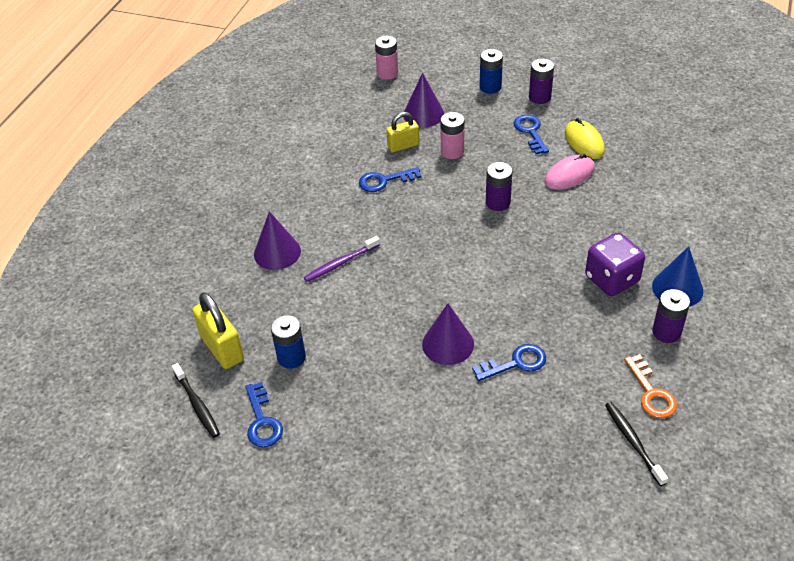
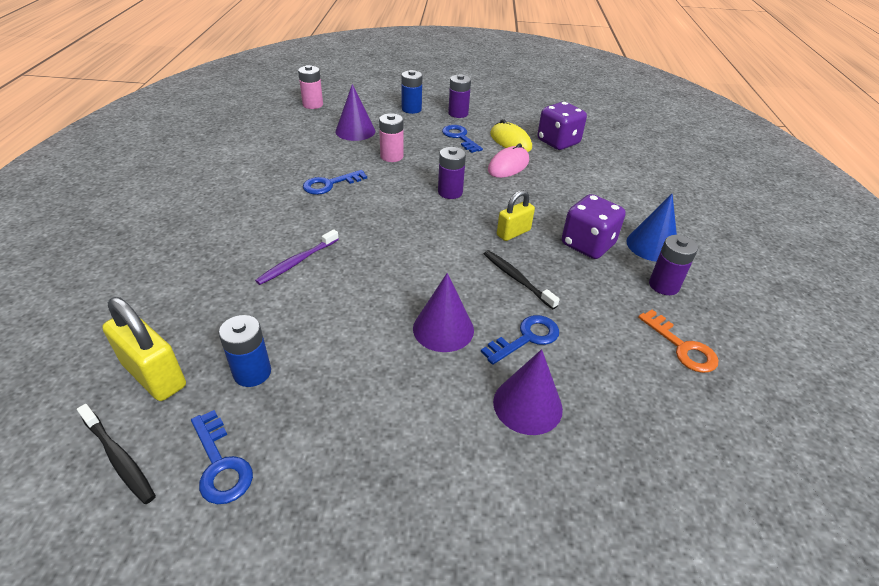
camera: 20 degrees left, 5 degrees down
purple cone [254,211,301,270] -> purple cone moved to [493,349,563,435]
yellow padlock [386,112,419,152] -> yellow padlock moved to [497,190,535,241]
black toothbrush [605,402,668,486] -> black toothbrush moved to [484,250,560,309]
none -> purple dice [537,102,587,150]

